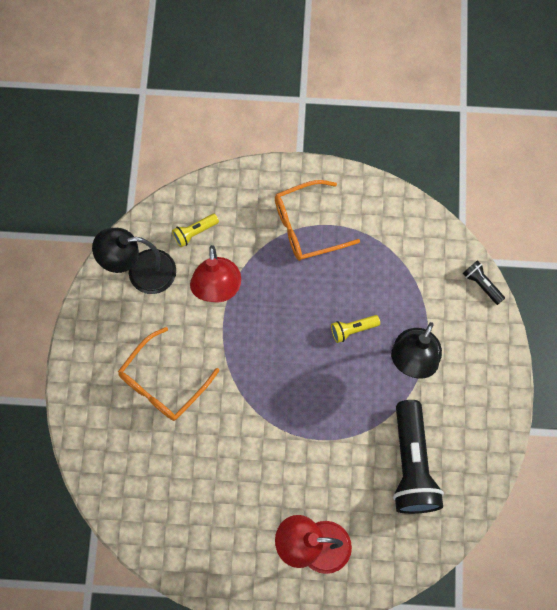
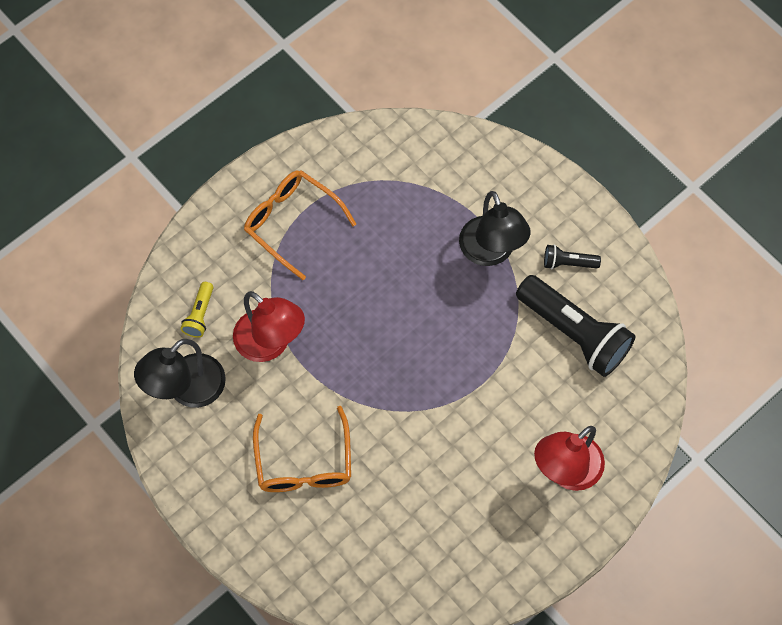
camera: 45 degrees left, 5 degrees down
orange glasses [275,180,360,261] -> orange glasses turned 105 degrees clockwise [244,170,356,280]
yellow flashlight [331,315,380,343] -> none
black flashlight [463,260,505,305] -> black flashlight moved to [544,245,601,269]

